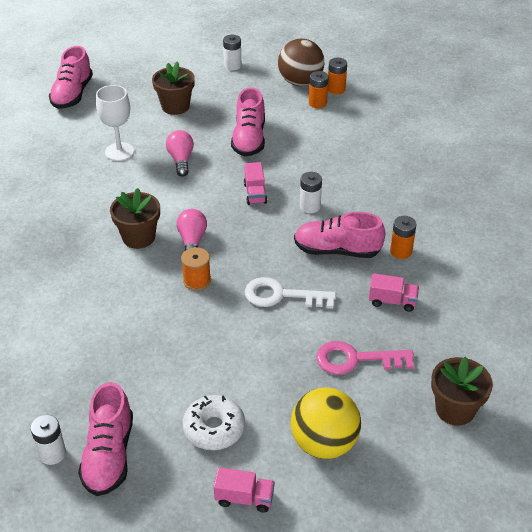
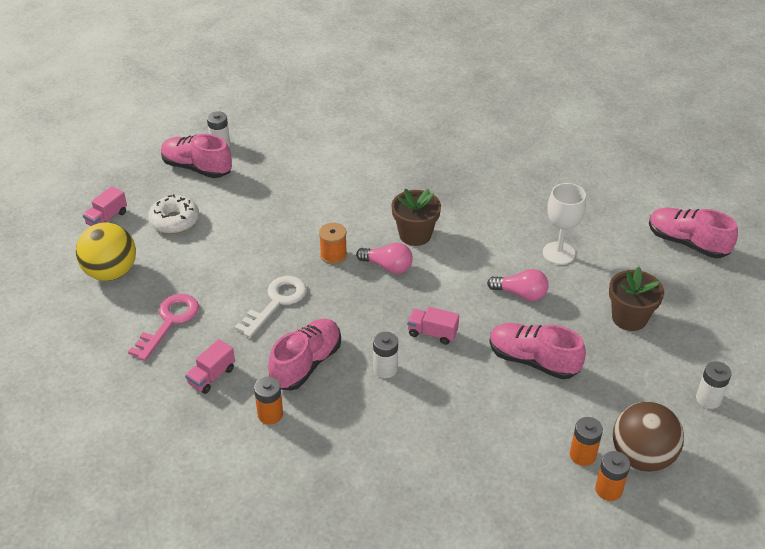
camera: 115 degrees right, 0 degrees up
brown flower pot [431,357,493,426] -> none

